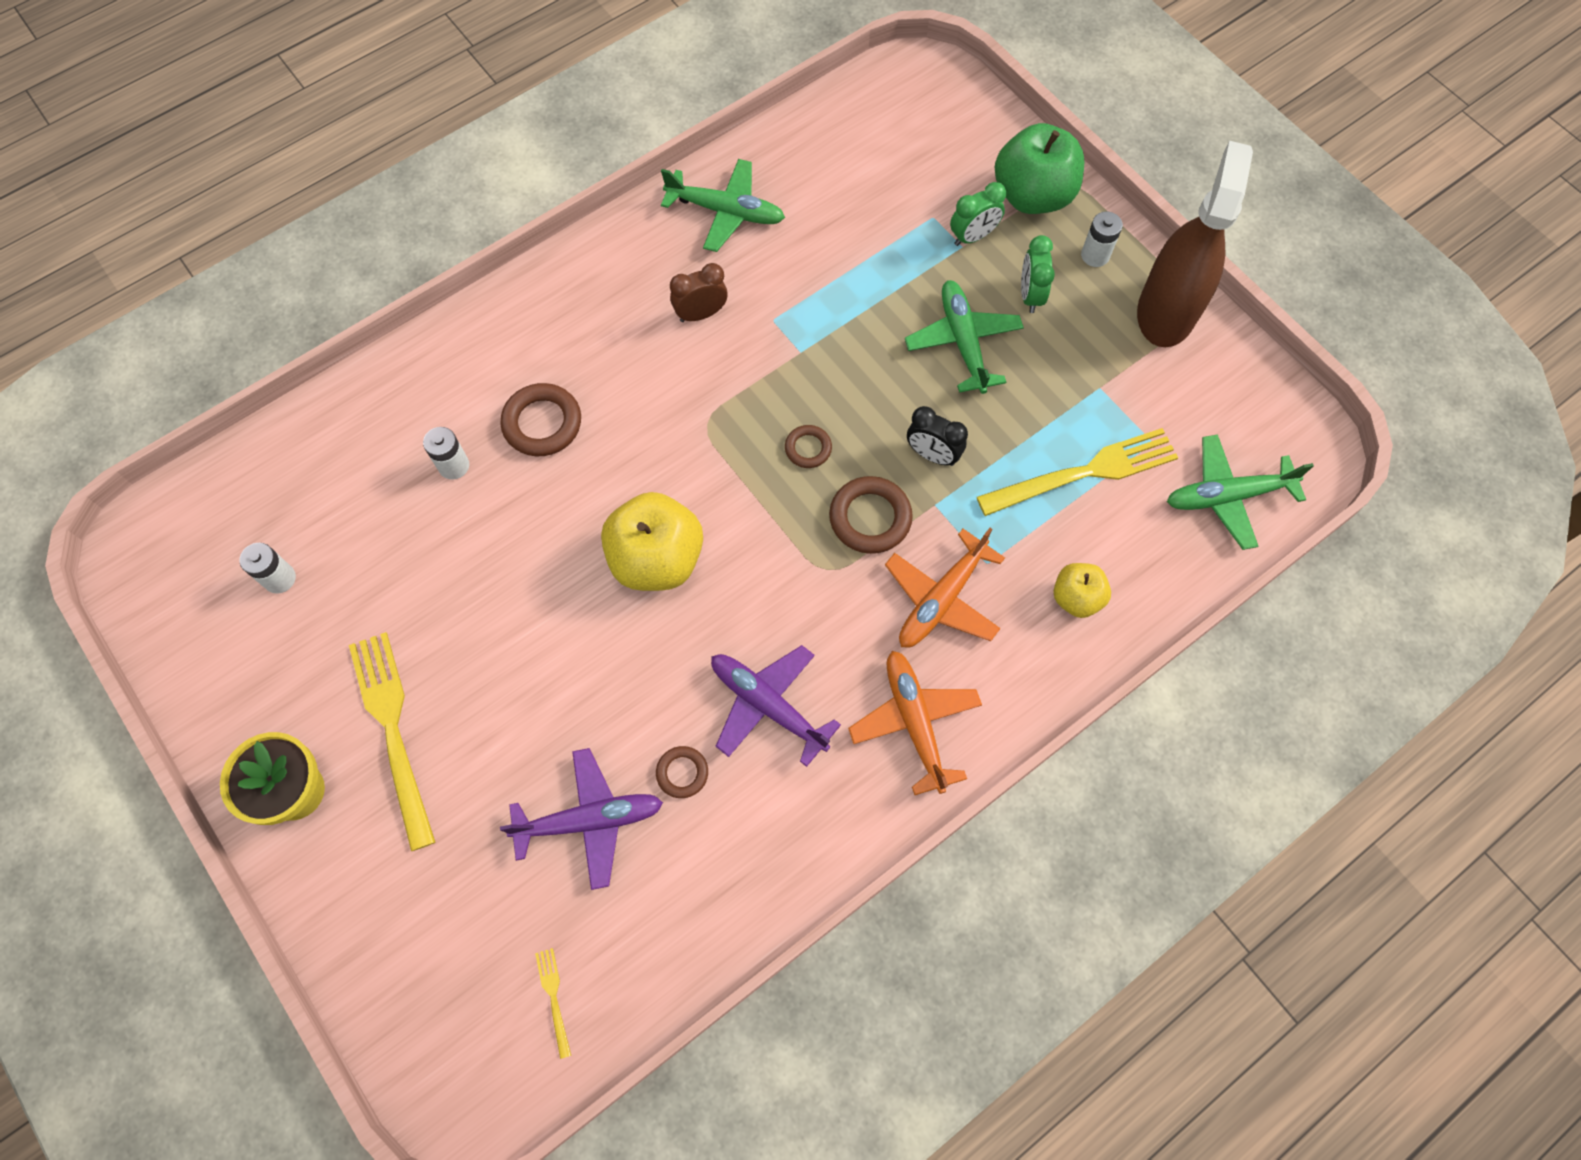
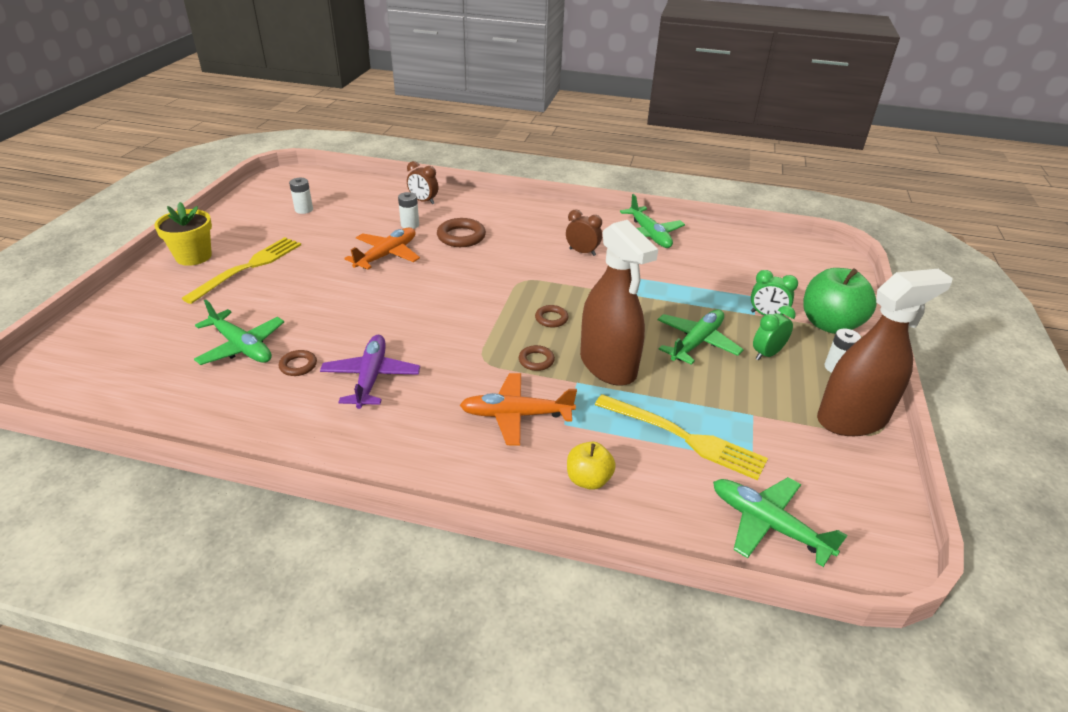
camera: 50 degrees right, 30 degrees down
purple plane [500,748,663,890] -> green plane [194,300,284,365]
yellow fork [535,948,571,1059] -> none
yellow apple [601,492,703,591] -> none
brown ring [829,476,913,554] -> brown ring [519,345,555,371], size x0.58
orange plane [848,651,982,795] -> orange plane moved to [344,228,420,270]
black clock [907,406,968,466] -> brown spray bottle [580,220,658,386]
none -> brown clock [407,161,438,205]

